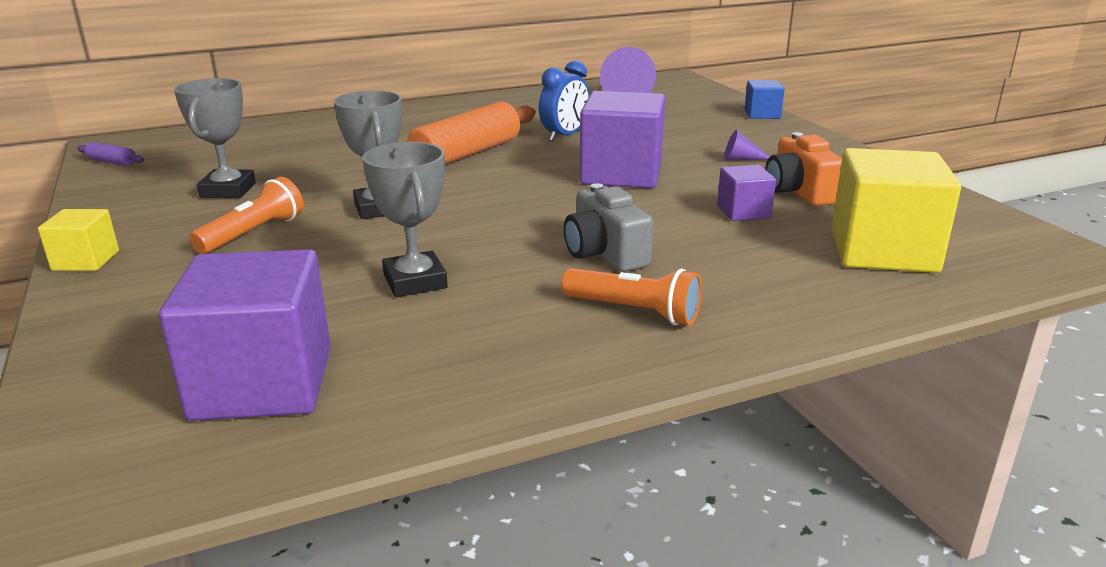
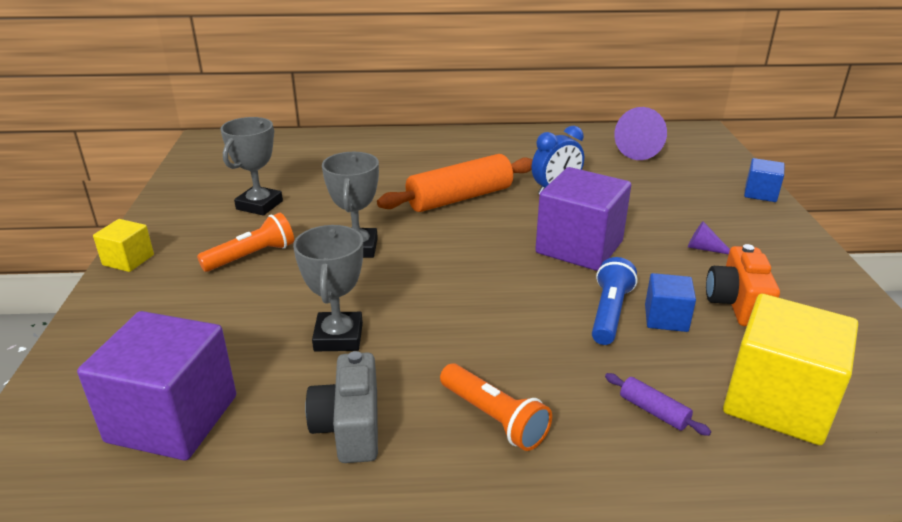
camera: 20 degrees right, 5 degrees up
purple rolling pin [77,142,144,166] -> purple rolling pin moved to [605,373,711,436]
grey camera [564,183,653,272] -> grey camera moved to [305,351,378,463]
purple cube [717,165,776,221] -> blue cube [645,273,696,332]
none -> blue flashlight [592,257,637,345]

